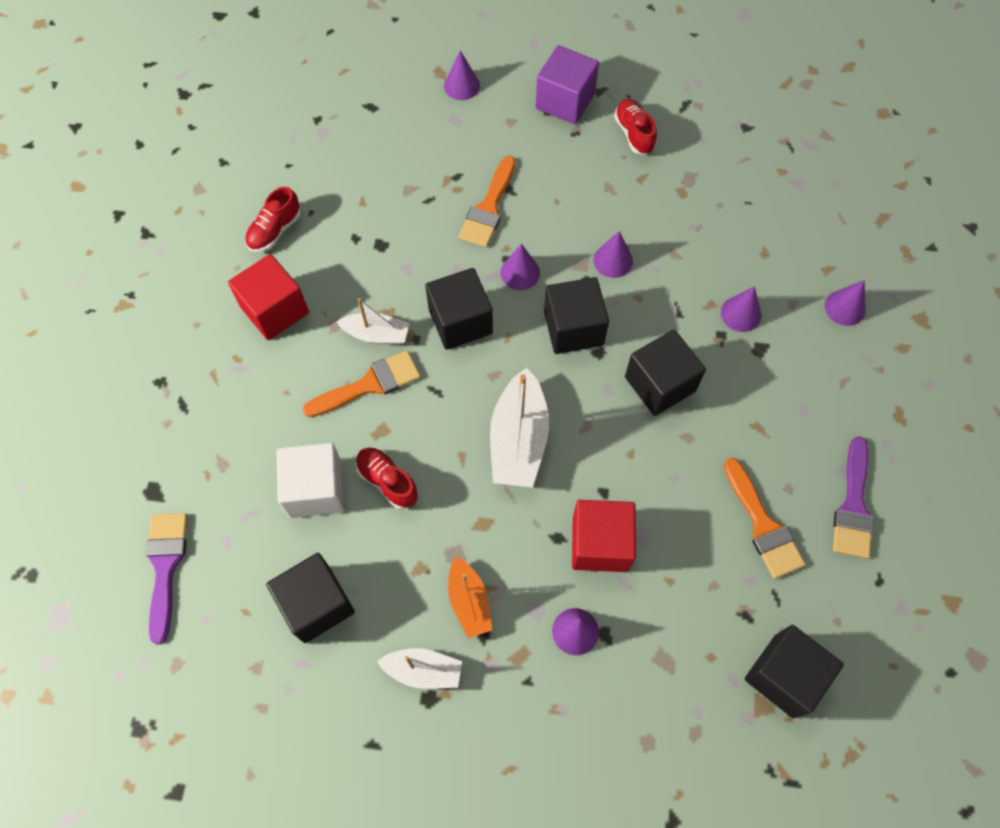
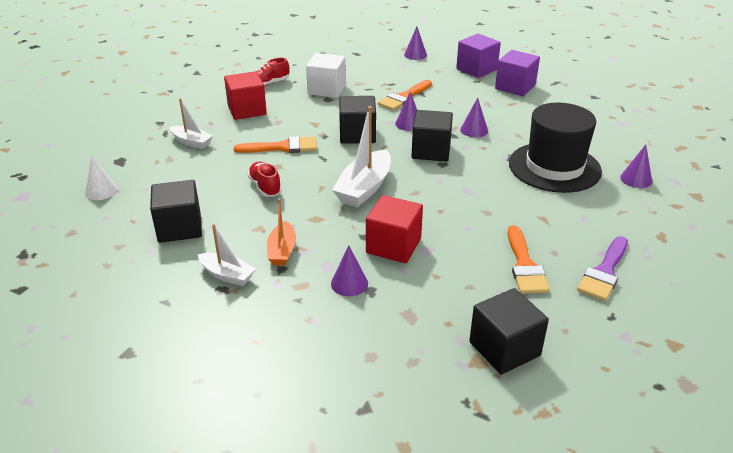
camera: 20 degrees right, 30 degrees down
purple brush [146,513,188,644] -> white cone [85,156,118,200]
white cube [277,443,344,518] -> white cube moved to [306,53,346,98]
white boat [336,298,410,345] -> white boat moved to [170,98,213,149]
red shoe [614,99,657,154] -> purple cube [495,50,540,96]
black cube [625,329,706,416] -> none
purple cone [721,286,761,332] -> black hat [509,103,602,193]

